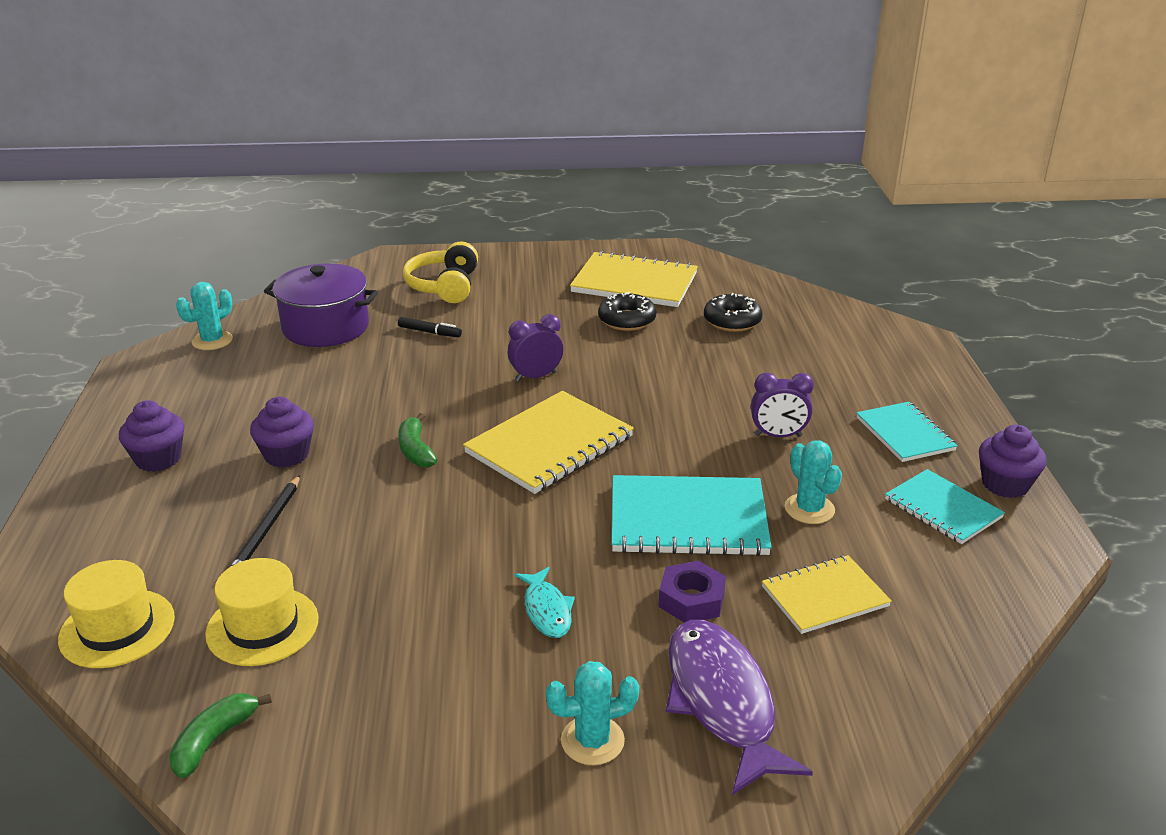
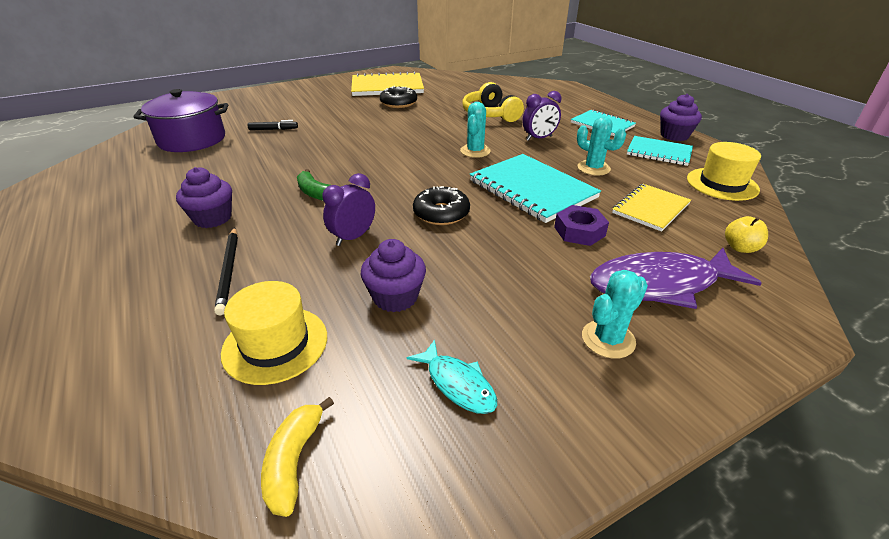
camera: 25 degrees left, 5 degrees up
yellow hat [58,560,175,668] -> yellow hat moved to [687,142,761,201]
purple cupcake [119,400,184,472] -> purple cupcake moved to [361,239,426,312]
green banana [169,693,272,778] -> yellow banana [261,397,334,517]
turquoise cactus [176,282,233,350] -> turquoise cactus moved to [460,102,491,158]
yellow headphones [403,241,478,303] -> yellow headphones moved to [462,82,524,122]
yellow notebook [463,391,634,494] -> none
purple clock [508,314,563,381] -> purple clock moved to [322,173,375,246]
turquoise fish [514,567,575,638] -> turquoise fish moved to [407,339,497,414]
turquoise notebook [611,475,772,556] -> turquoise notebook turned 75 degrees clockwise [470,154,601,223]
purple fish [666,620,813,795] -> purple fish turned 60 degrees counterclockwise [590,248,762,309]
black donut [704,293,763,332] -> black donut moved to [413,186,470,225]
none -> yellow apple [725,216,768,253]

